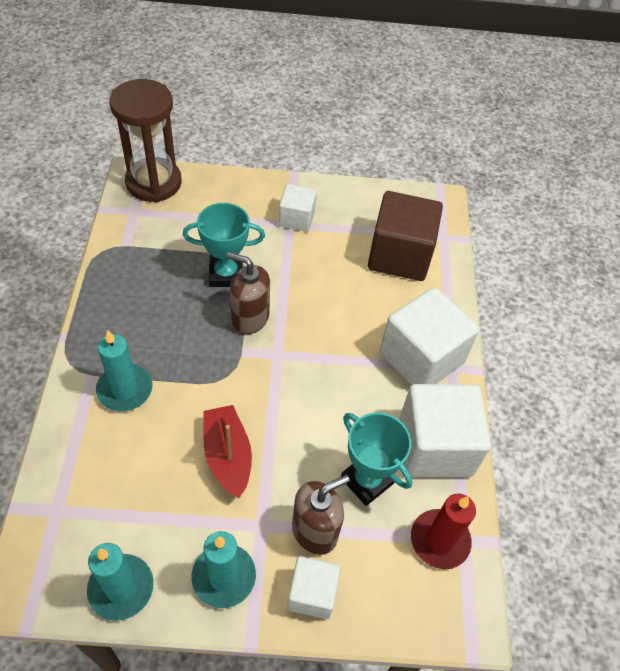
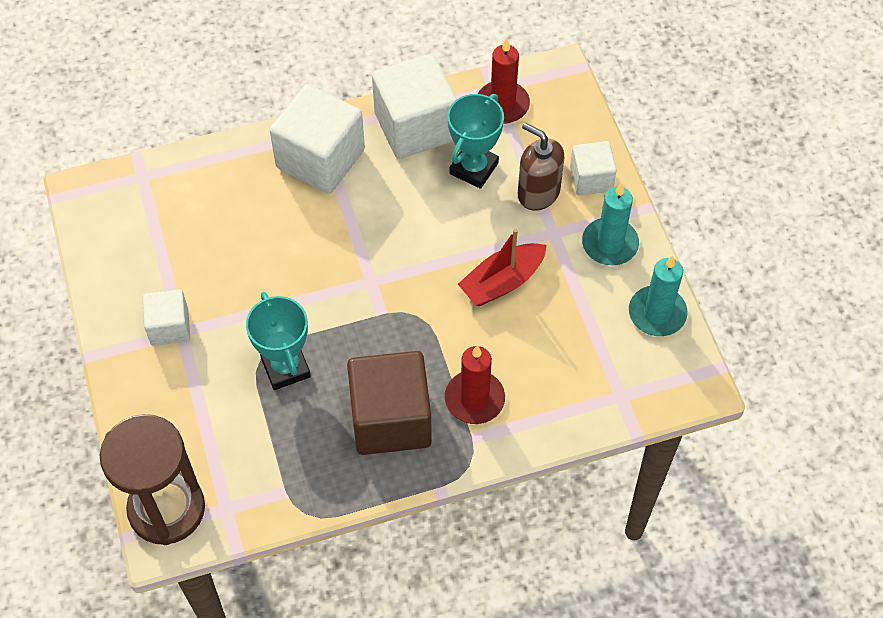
camera: 105 degrees left, 5 degrees up
turquoise candle [96,330,153,411] -> red candle [445,346,505,424]
brown soap dispenser [227,252,270,334] -> none
brown cube [368,191,443,281] -> brown cube moved to [347,351,432,455]

